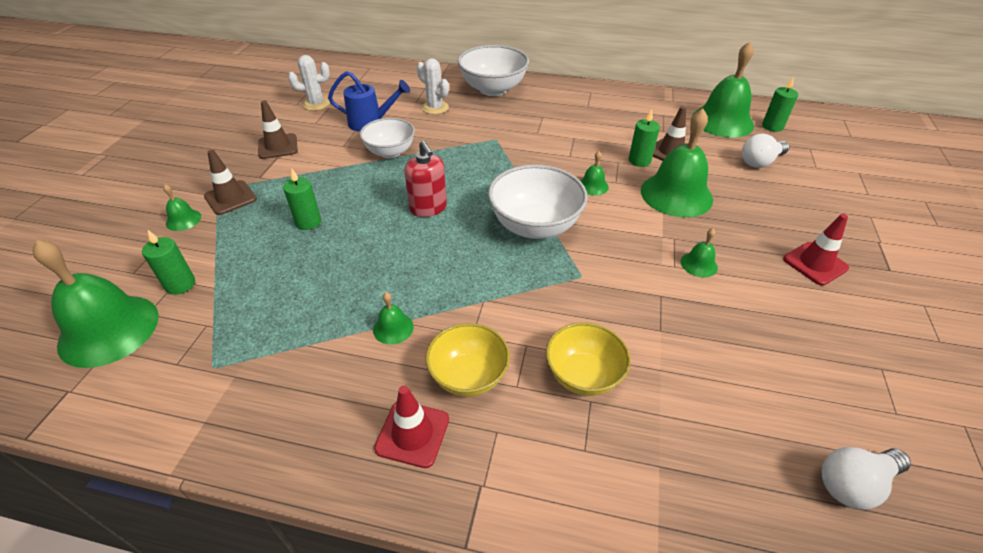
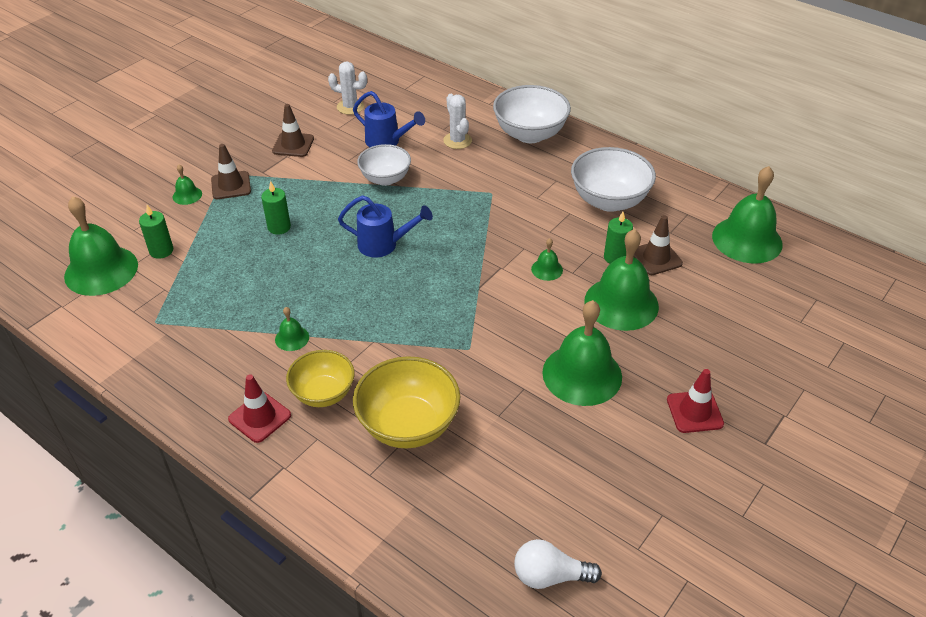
camera: 25 degrees right, 0 degrees up
red soap dispenser [404,141,447,217] -> blue watering can [338,196,433,257]
white bowl [488,165,588,239] -> white bowl moved to [571,147,656,212]
yellow bowl [546,322,631,396] -> yellow bowl [353,356,460,448], size x1.51
green bell [681,228,718,277] -> green bell [542,300,622,406], size x2.25
white light bulb [742,134,789,168] -> none
green candle [762,77,798,132] -> none

